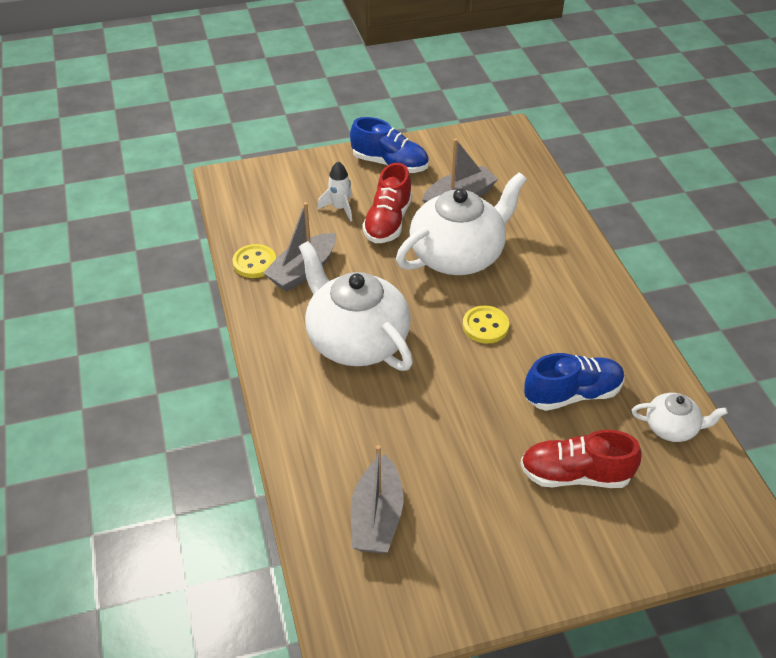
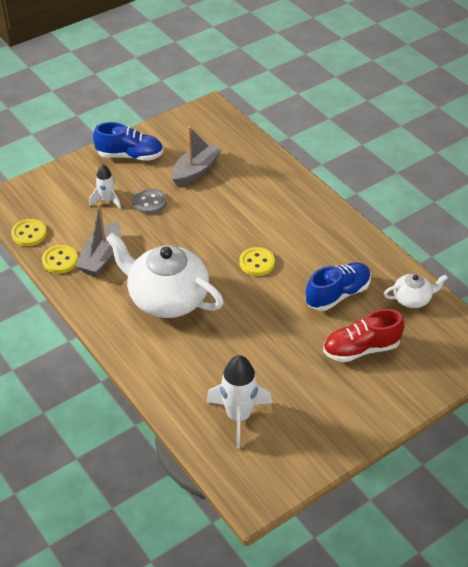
camera: 20 degrees left, 0 degrees up
grey boat [351,445,403,554] -> white rocket [206,355,272,449]
red shoe [362,163,412,243] -> grey button [133,188,167,214]
white teapot [396,172,527,275] -> none
none -> yellow button [11,219,47,246]

